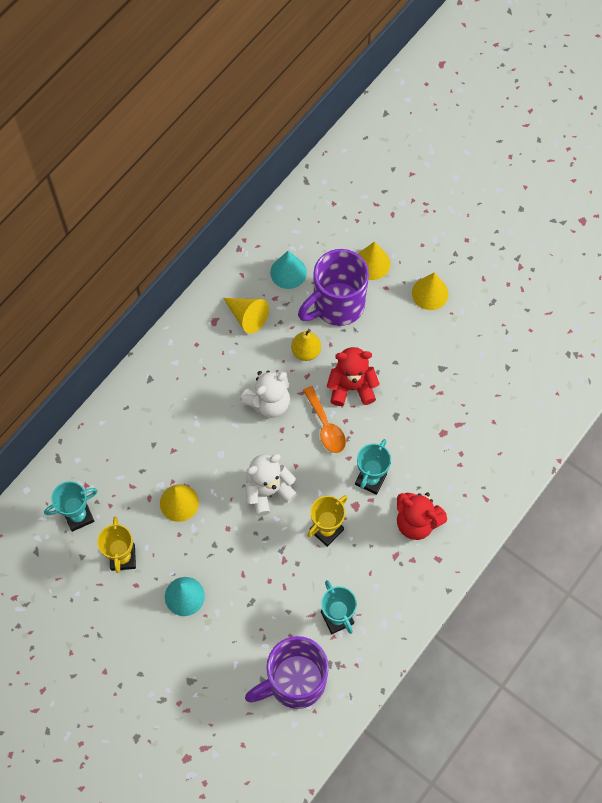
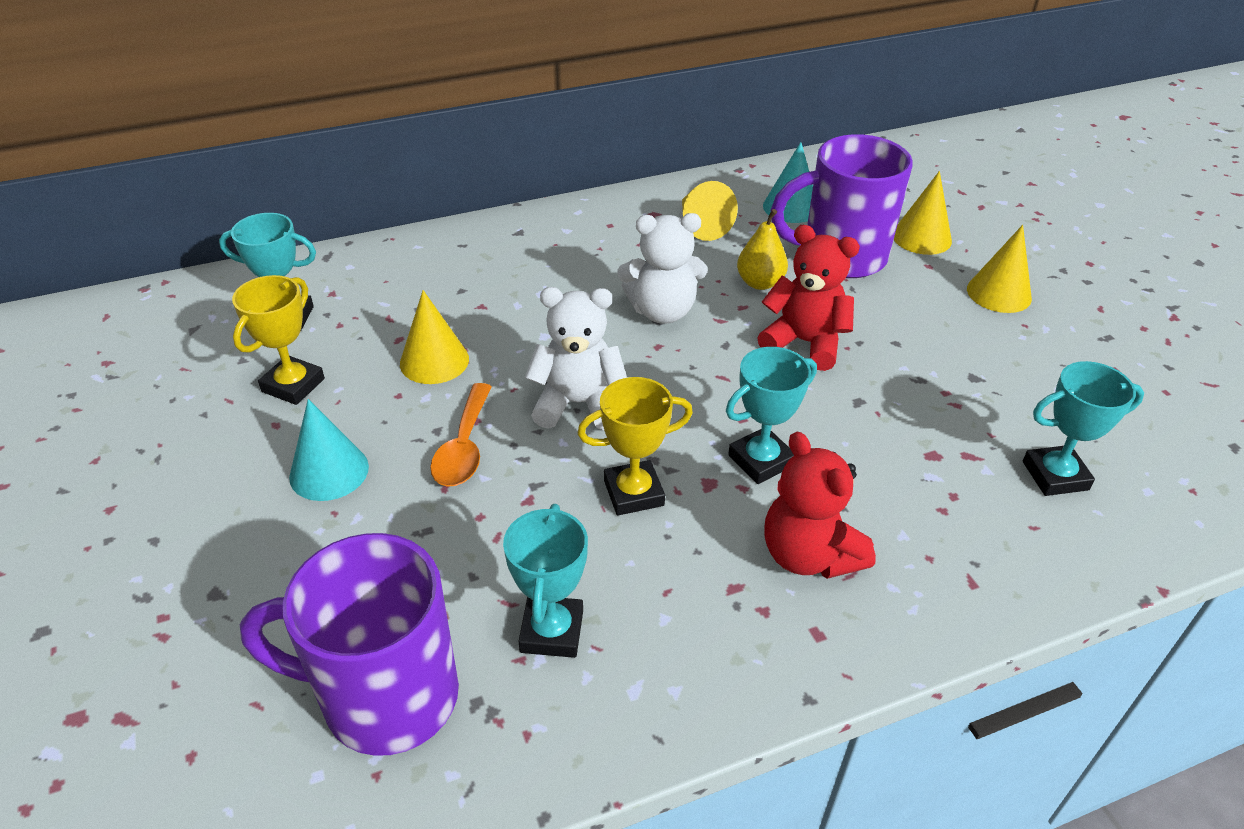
camera: 30 degrees right, 25 degrees down
orange spoon [303,386,346,453] -> orange spoon moved to [430,383,492,487]
none -> turquoise trophy [1023,361,1144,496]

